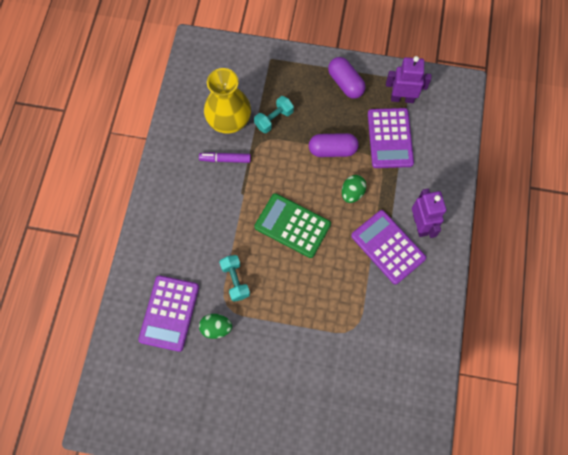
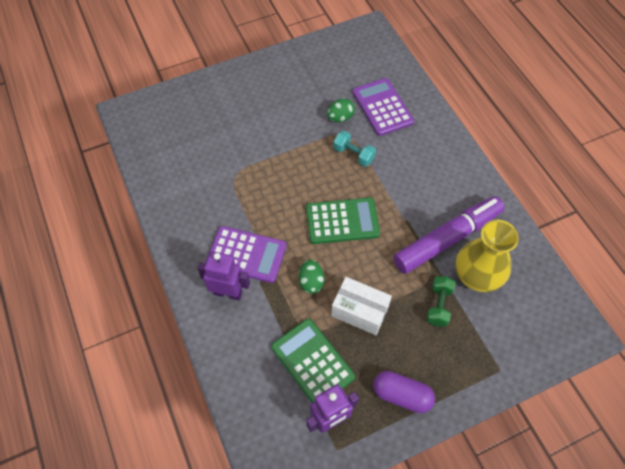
camera: 145 degrees right, 10 degrees down
purple marker [199,152,251,163] -> purple marker [393,196,505,274], size x2.25
turquoise dumbbell [254,96,294,133] -> green dumbbell [426,276,456,327]
purple capsule [309,133,359,157] -> white box [331,277,392,335]
purple calculator [368,108,414,168] -> green calculator [271,319,355,403]
purple robot [412,189,446,238] -> purple robot turned 150 degrees clockwise [198,251,250,300]

